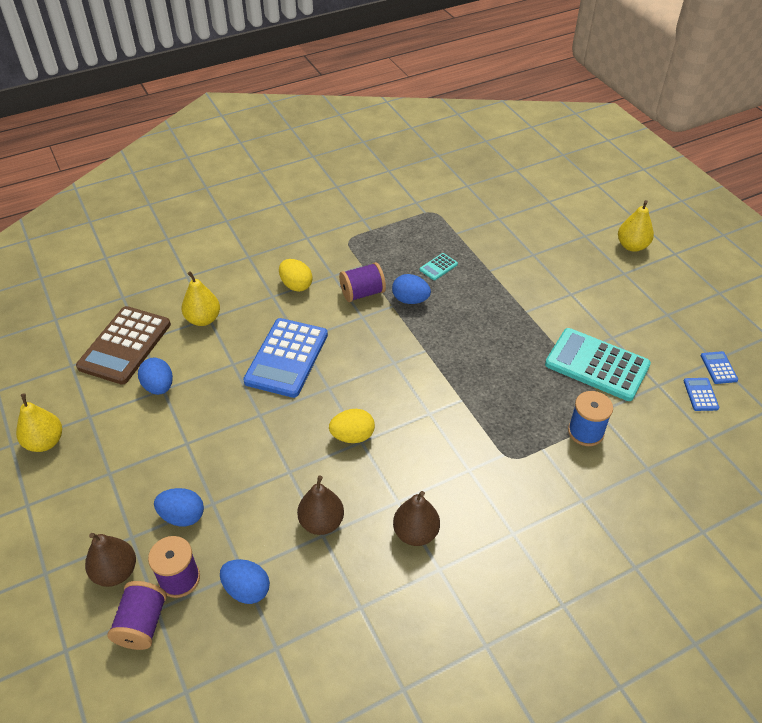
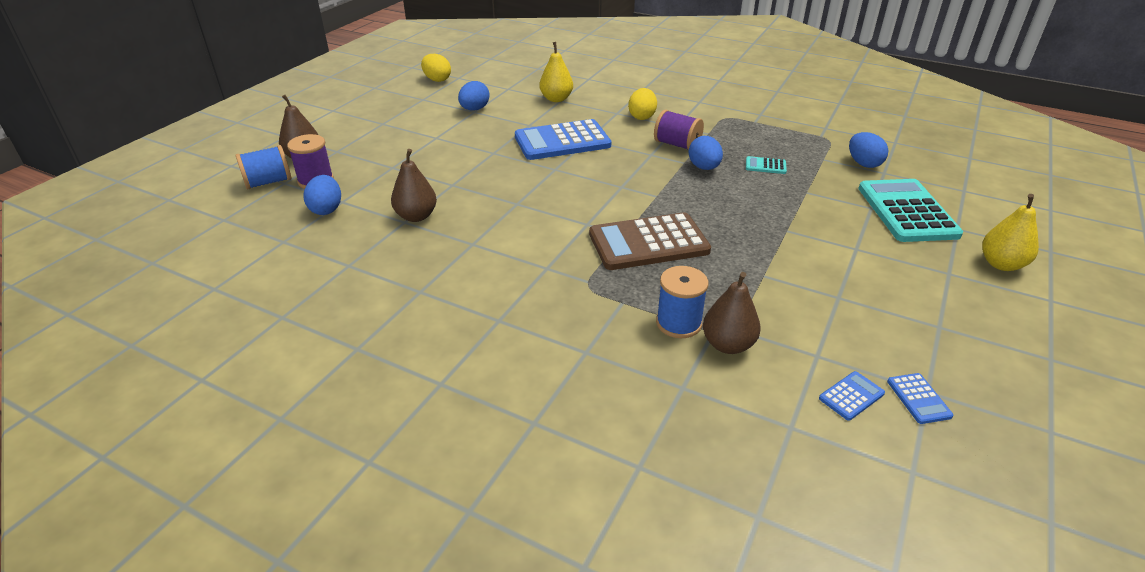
camera: 55 degrees right, 10 degrees down
yellow pear [16,393,62,452] -> none
brown calculator [76,306,171,385] -> brown calculator moved to [589,212,711,270]
purple spool [107,581,167,650] -> blue spool [235,145,291,189]
blue egg [154,488,204,526] -> blue egg moved to [849,132,889,168]
yellow egg [329,409,375,443] -> yellow egg moved to [421,54,451,82]
brown pear [393,491,440,546] -> brown pear moved to [703,272,761,354]
turquoise calculator [545,328,651,401] -> turquoise calculator moved to [858,179,963,242]
blue calculator [701,351,738,384] -> blue calculator turned 120 degrees clockwise [887,373,954,424]

